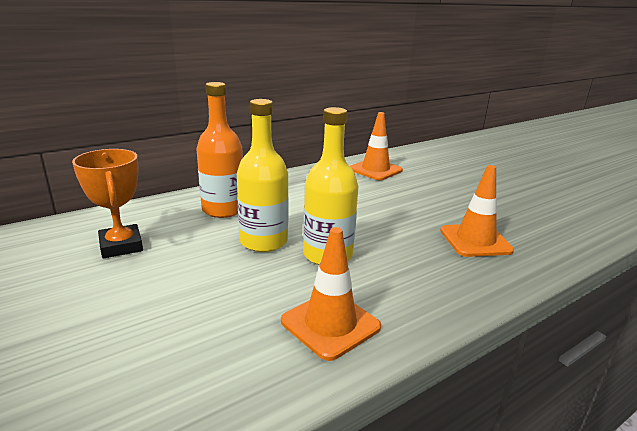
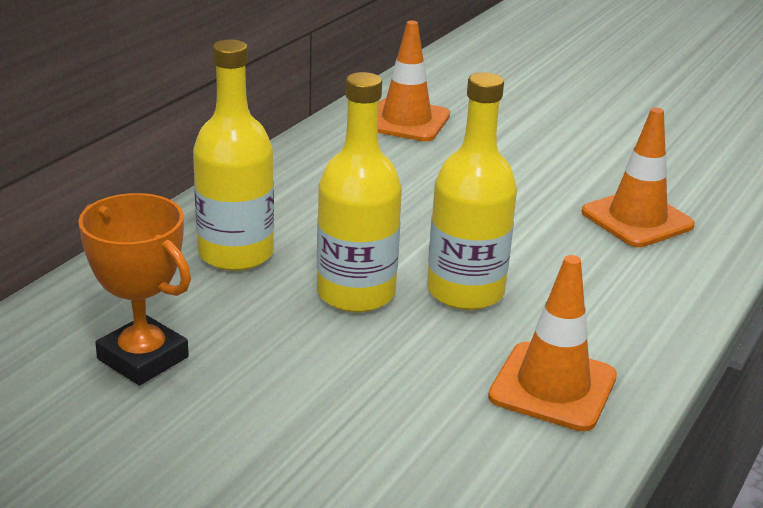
camera: 25 degrees left, 5 degrees up
orange bottle [196,82,243,218] -> yellow bottle [193,40,274,271]

